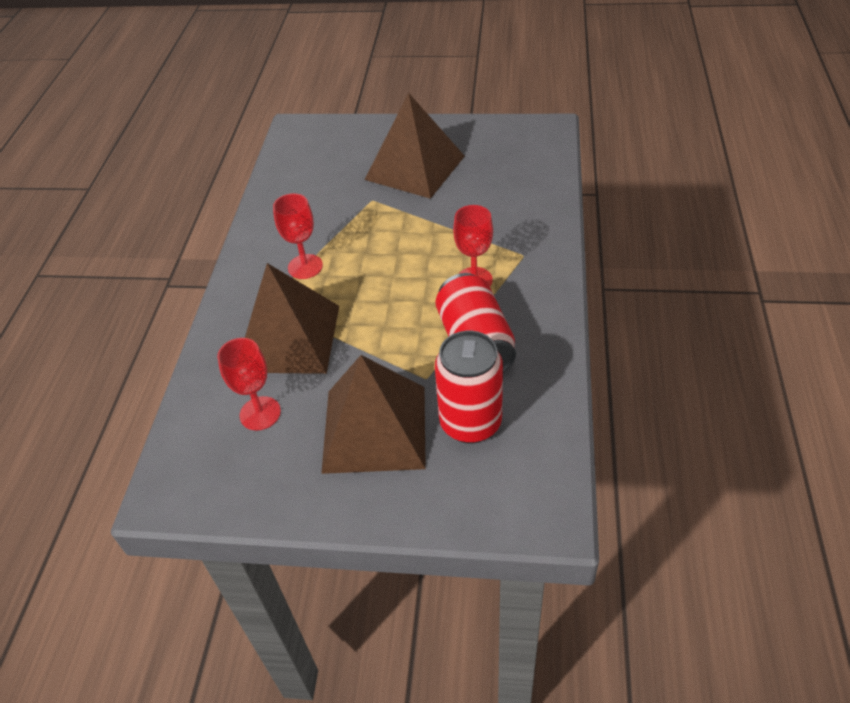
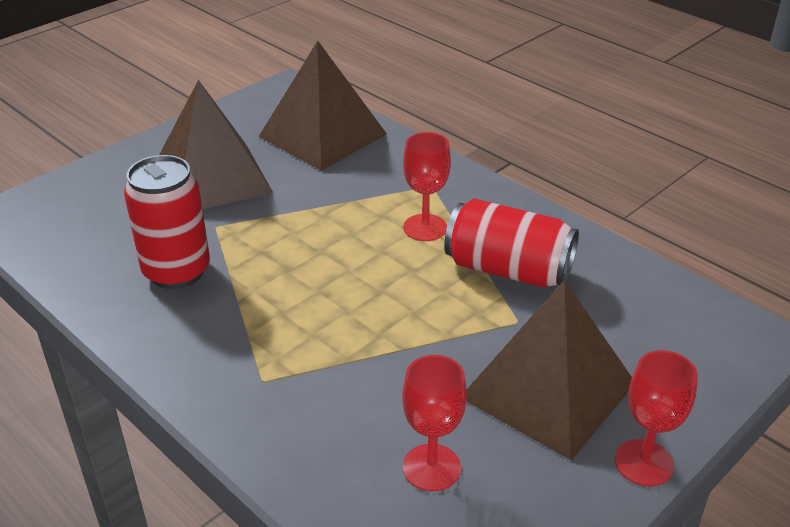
camera: 55 degrees left, 10 degrees down
brown pyramid [245,263,339,374] -> brown pyramid moved to [259,41,387,171]
red goblet [273,193,323,279] -> red goblet moved to [615,350,698,486]
red can [435,331,503,444] -> red can moved to [124,155,210,289]

